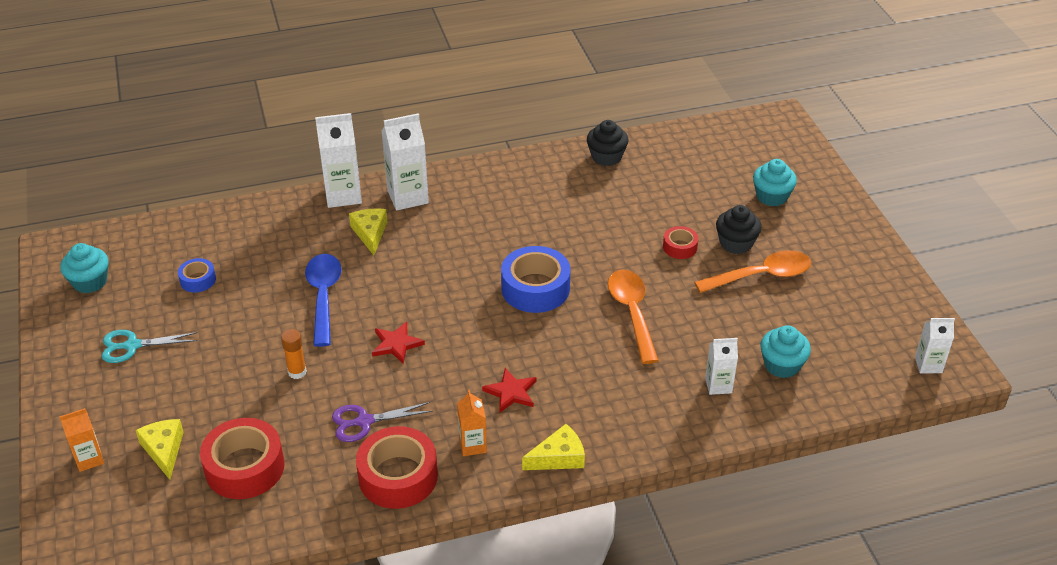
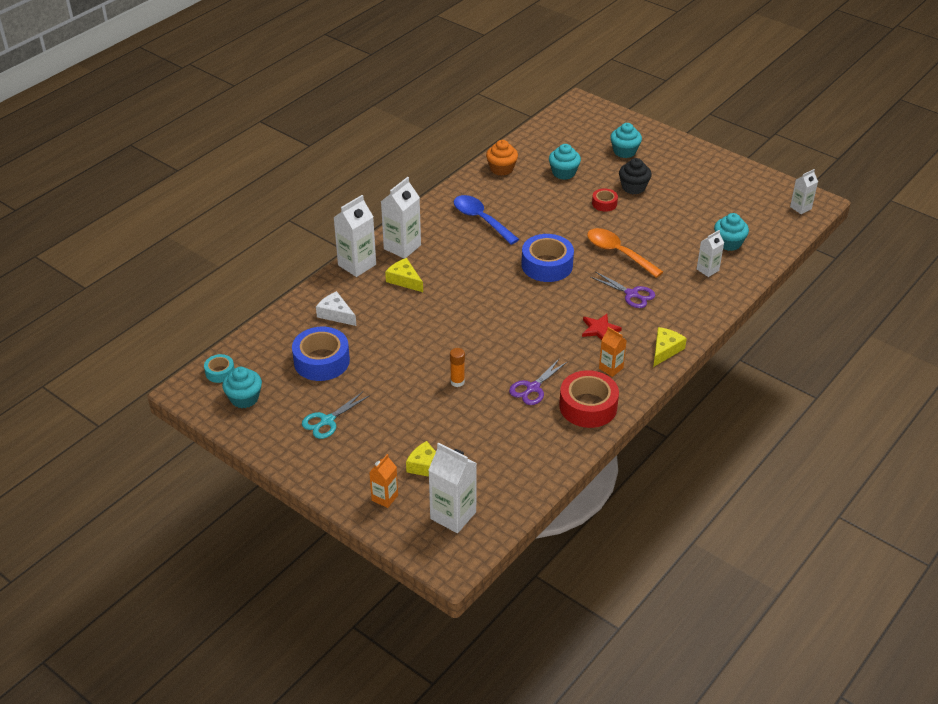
camera: 35 degrees left, 0 degrees up
blue tape [178,258,216,292] -> blue tape [292,327,350,381], size x1.93
red tape [200,418,285,499] -> none
blue spoon [305,254,342,347] -> blue spoon moved to [454,195,519,245]
red star [372,322,425,364] -> none
black cupcake [587,120,629,166] -> orange cupcake [486,140,518,176]
orange spoon [694,251,811,293] -> none
none -> turquoise tape [204,354,235,383]
none -> white cheese [316,291,356,326]
none -> white carton [428,442,477,533]
none -> turquoise cupcake [549,144,581,180]
none -> purple scissors [590,271,655,308]

